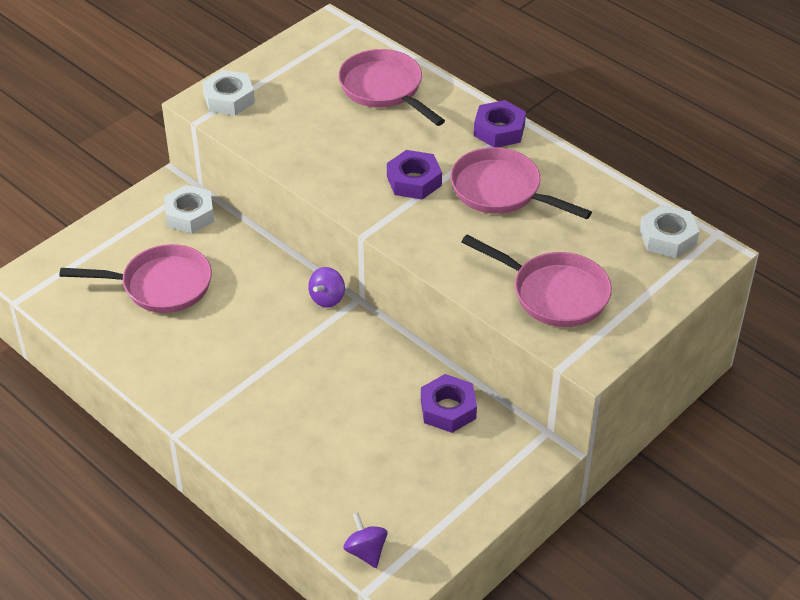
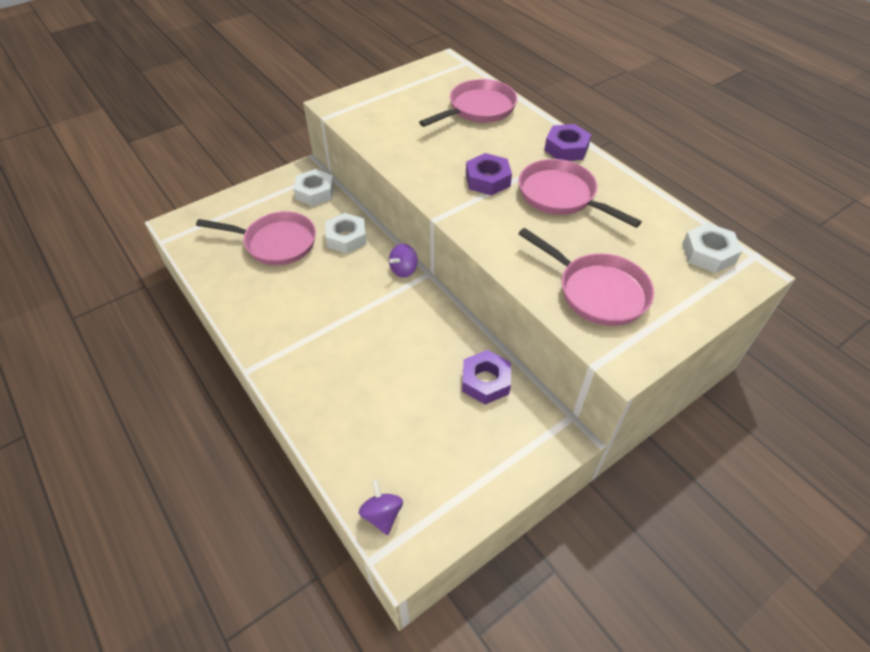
camera: 10 degrees right, 5 degrees up
white nut [202,70,255,116] -> white nut moved to [325,213,366,254]
pink pan [338,49,445,126] -> pink pan turned 75 degrees clockwise [419,79,517,127]

